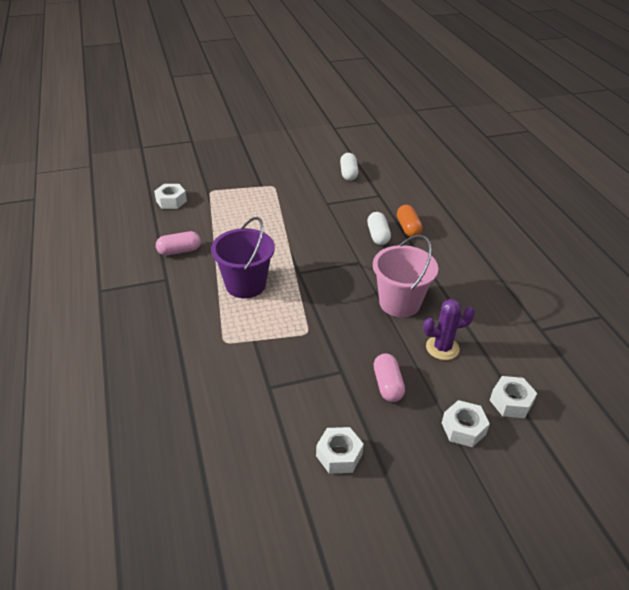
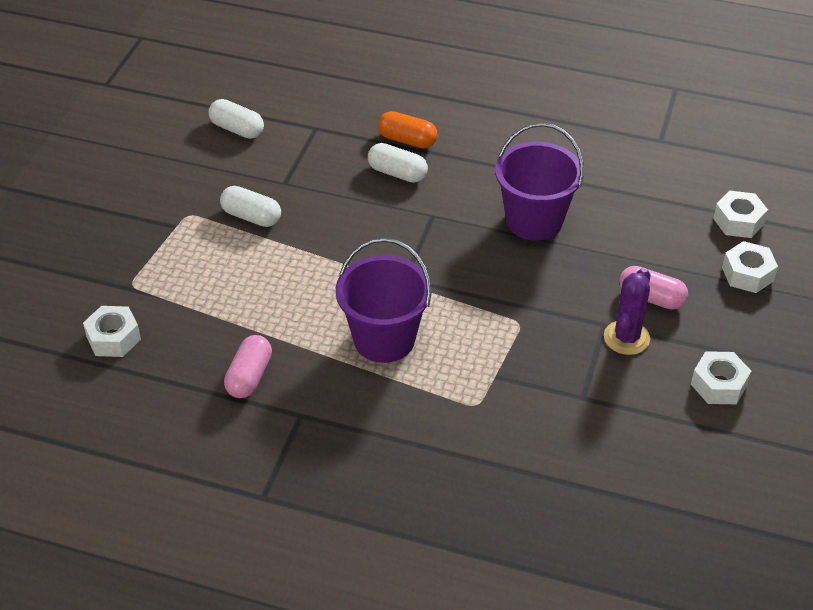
camera: 55 degrees left, 5 degrees up
pink bucket [373,235,438,317] -> purple bucket [495,123,584,241]
purple cactus [423,299,475,360] -> purple cactus moved to [604,268,650,355]
none -> white capsule [220,186,281,227]

